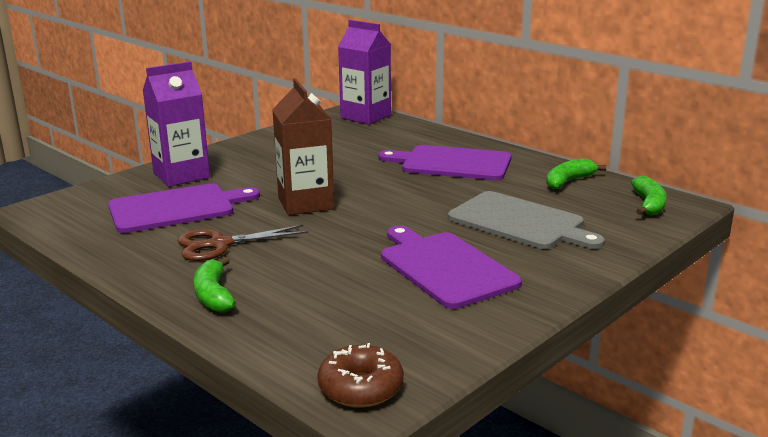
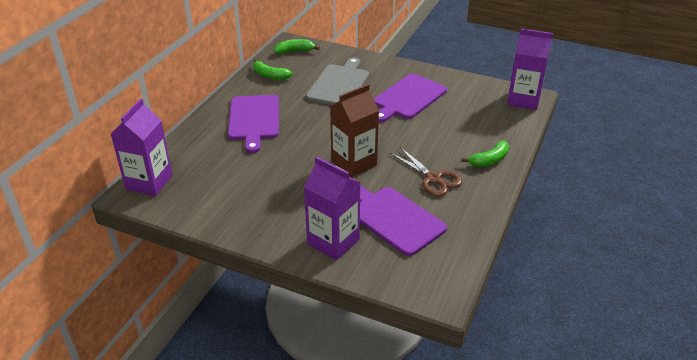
camera: 110 degrees left, 15 degrees up
brown donut [317,343,404,408] -> purple carton [507,29,553,110]

